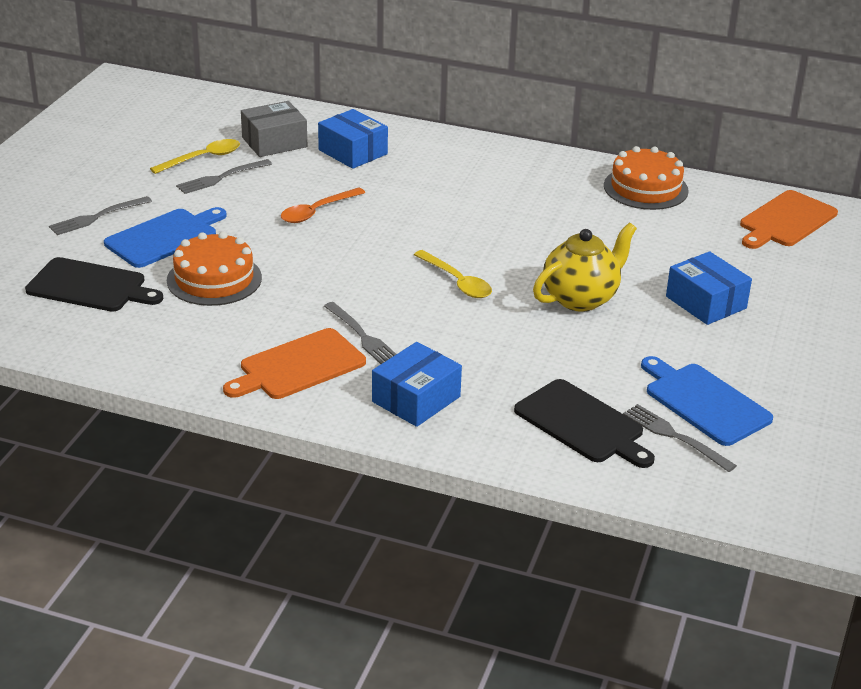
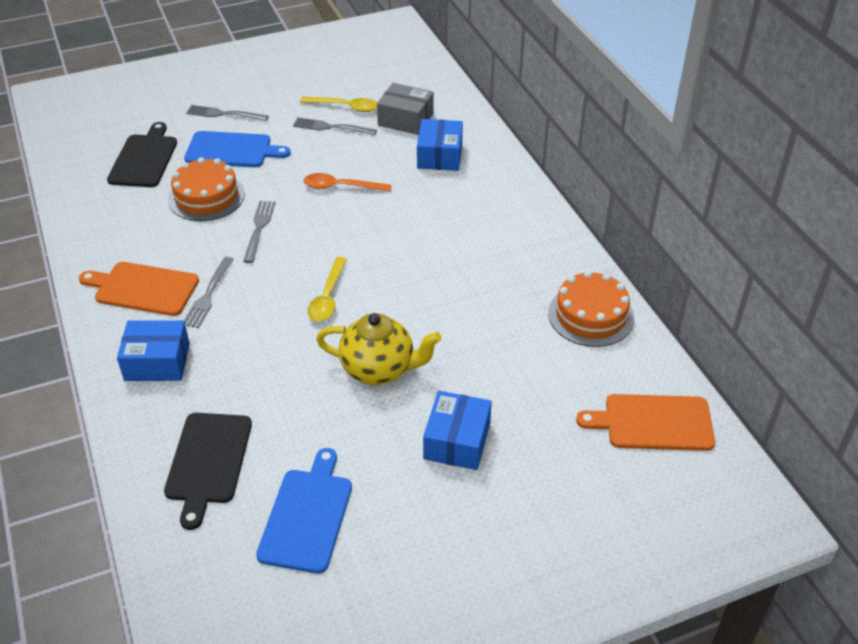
camera: 50 degrees right, 10 degrees up
black cutting board [25,257,163,312] -> black cutting board turned 150 degrees counterclockwise [107,122,177,187]
grey fork [623,404,737,472] -> grey fork moved to [243,201,276,263]

